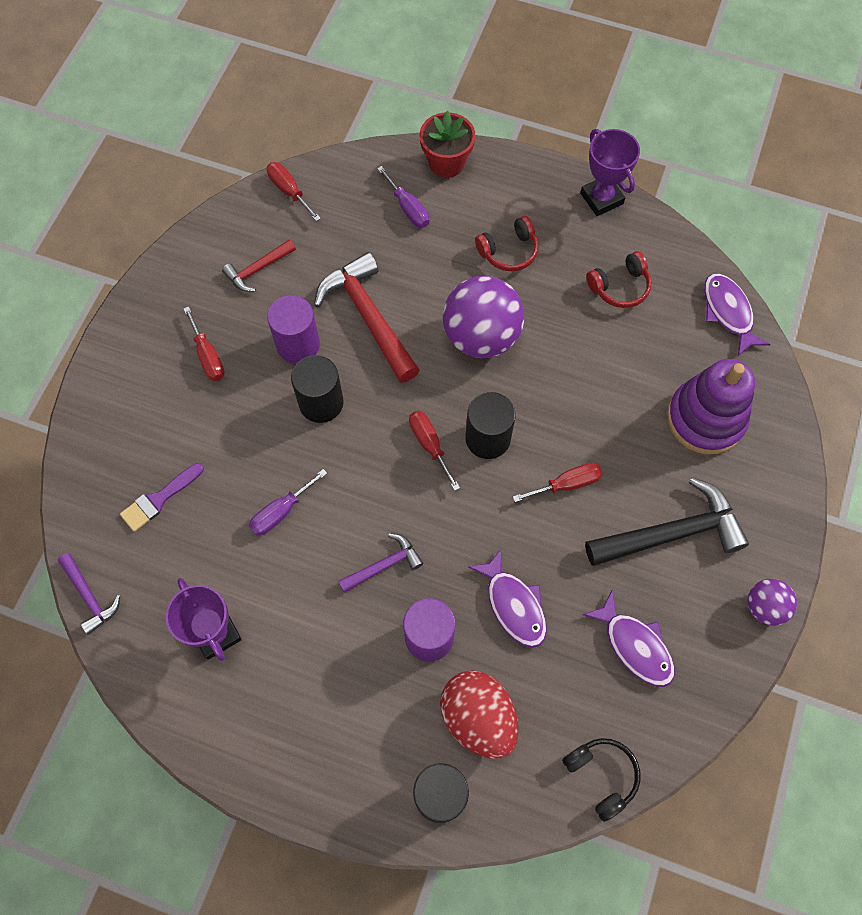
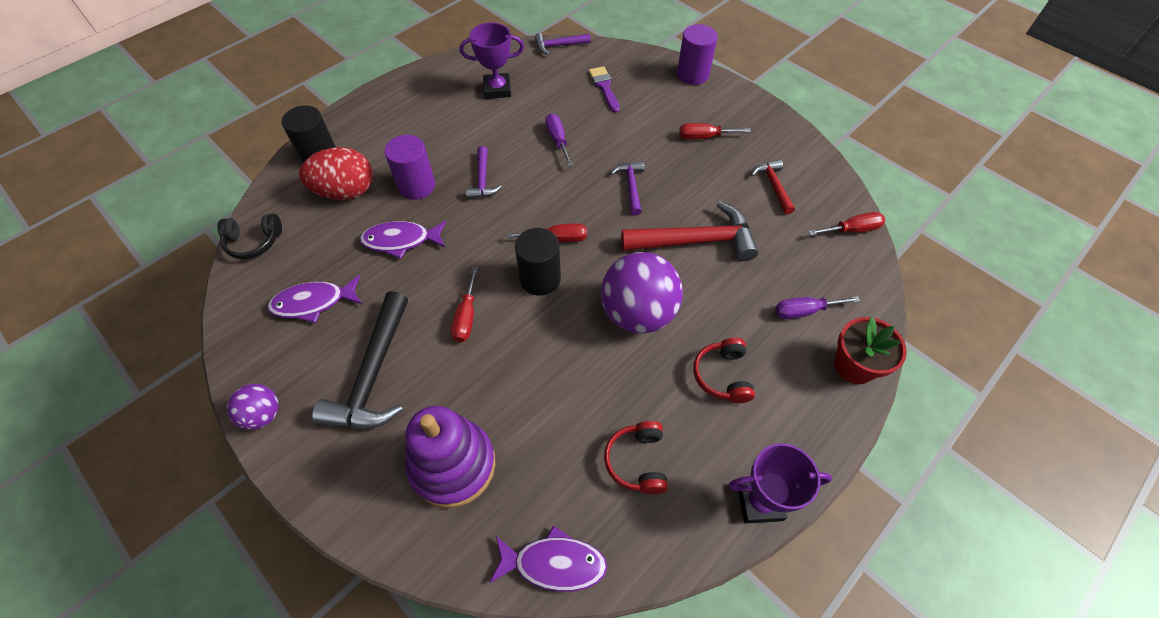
camera: 115 degrees right, 10 degrees down
purple cylinder [267,295,320,364] -> purple cylinder moved to [677,24,718,85]
black cylinder [291,355,344,423] -> purple hammer [611,161,644,216]

